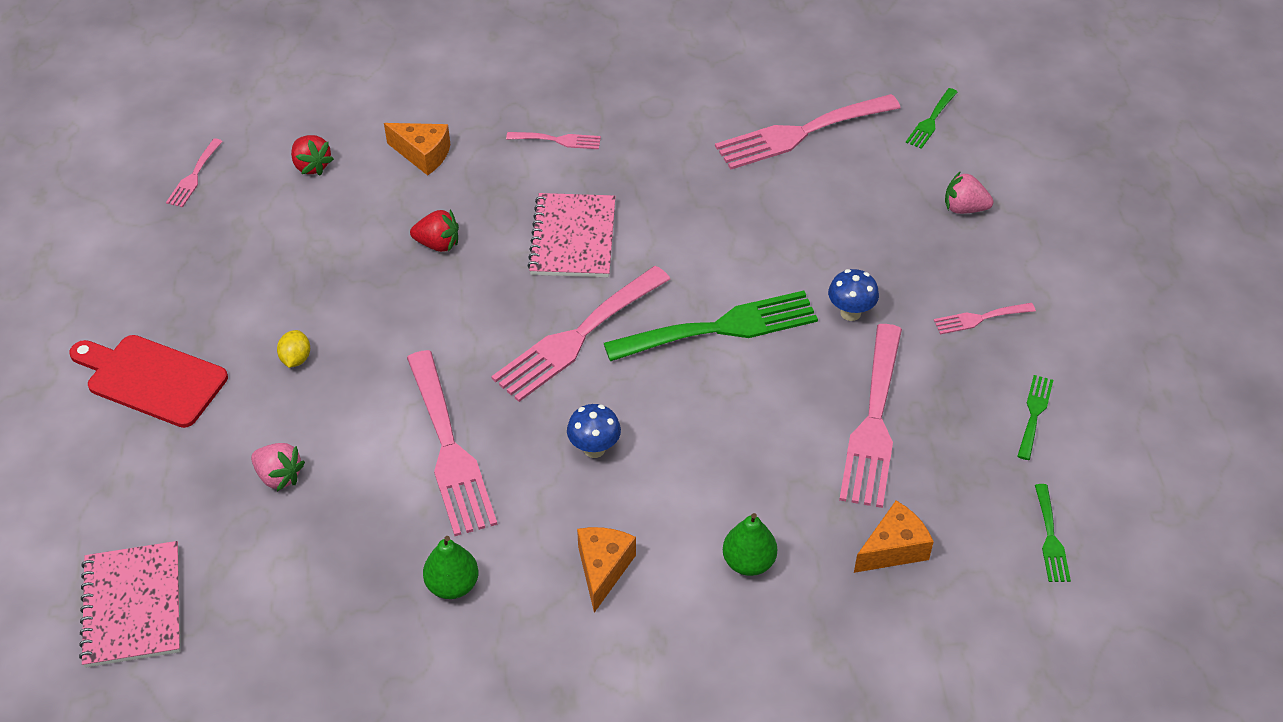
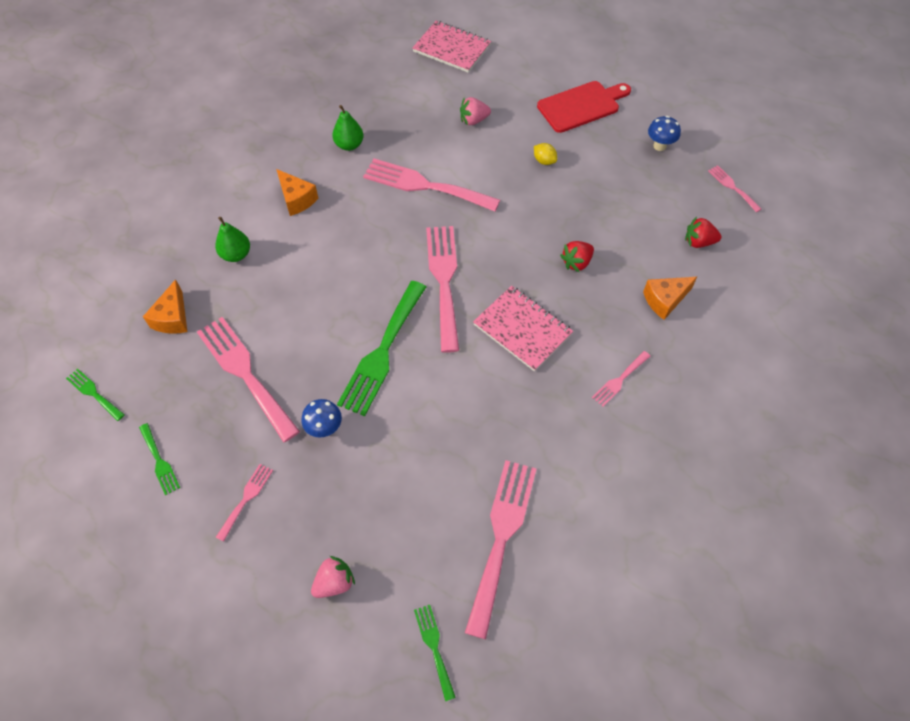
camera: 130 degrees right, 10 degrees up
blue mushroom [567,404,621,458] -> blue mushroom moved to [648,116,681,151]

